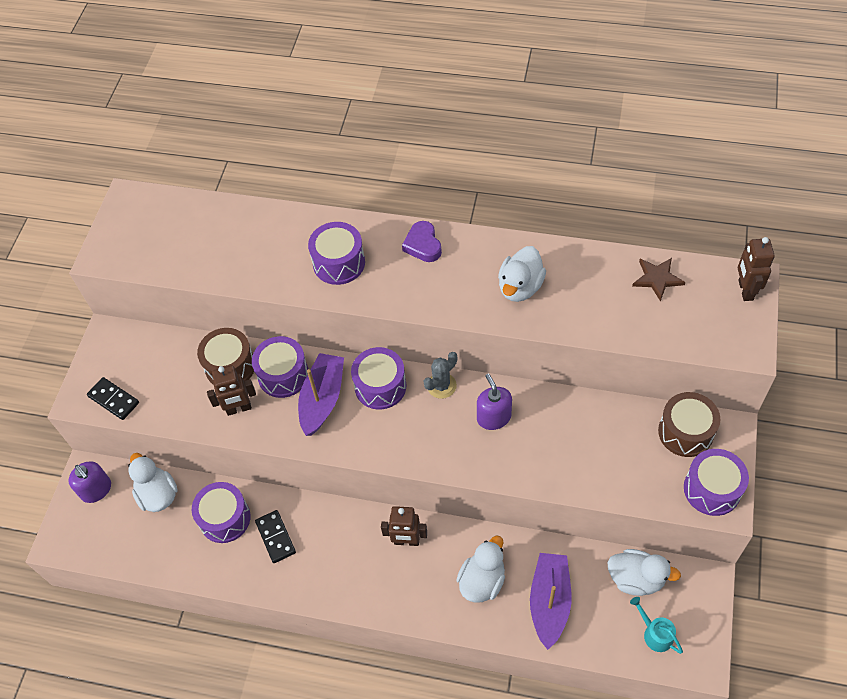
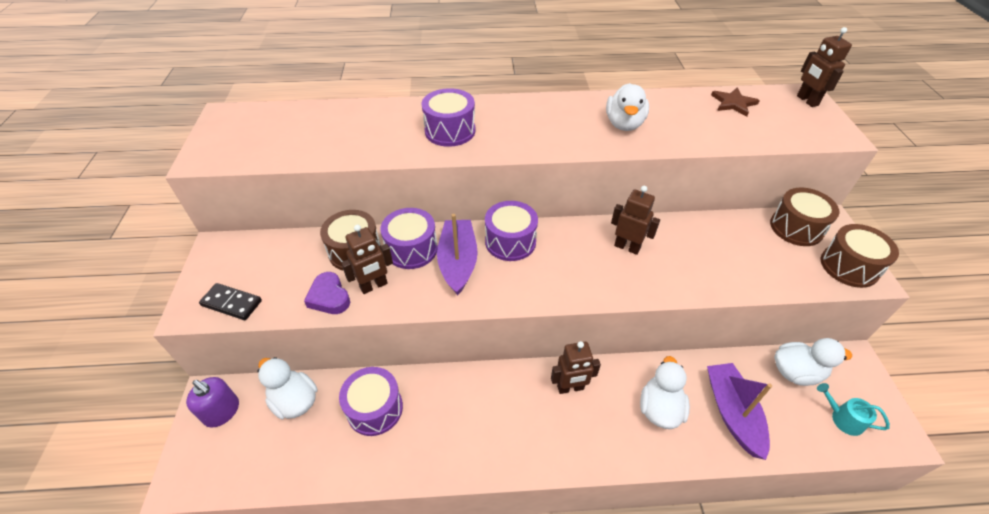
camera: 20 degrees left, 10 degrees down
black domino [255,510,296,563] -> none
purple heart [402,221,442,262] -> purple heart moved to [304,272,350,314]
grey cactus [424,352,457,399] -> none
purple soap dispenser [477,373,512,430] -> brown robot [611,186,660,255]
purple drum [684,449,749,516] -> brown drum [821,224,899,288]

